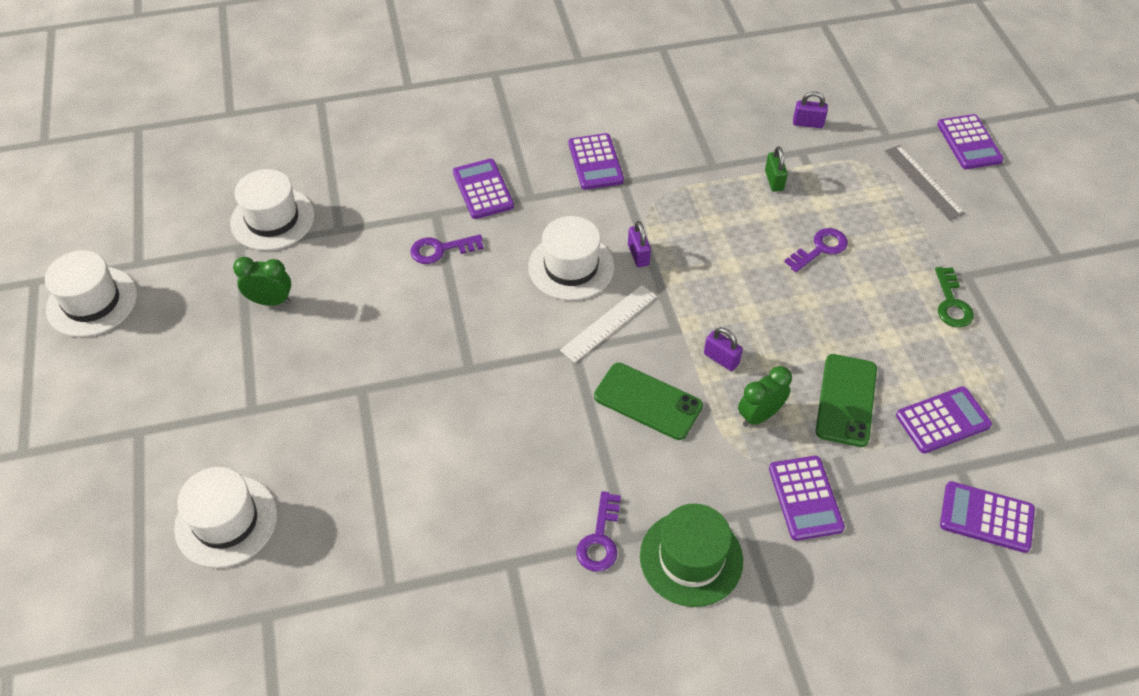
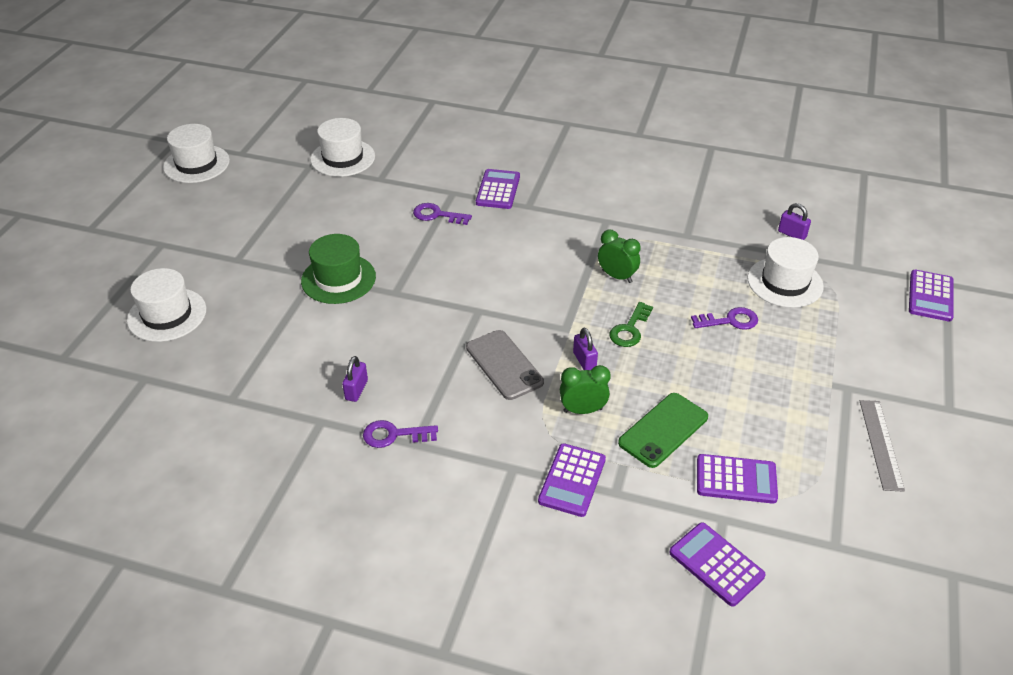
camera: 30 degrees right, 10 degrees down
green clock [233,257,291,306] -> green clock moved to [598,230,640,283]
white hat [528,216,614,300] -> white hat moved to [747,237,824,308]
white ruler [560,285,657,363] -> none
purple calculator [569,133,624,190] -> none
purple key [576,491,621,571] -> purple key turned 45 degrees clockwise [363,420,438,448]
green phone [594,363,703,440] -> grey phone [466,330,544,400]
purple padlock [628,221,651,267] -> purple padlock moved to [342,356,368,402]
green hat [640,504,743,607] -> green hat moved to [301,234,376,304]
green padlock [765,146,788,192] -> none
grey ruler [884,145,965,221] -> grey ruler moved to [860,400,905,492]
green key [935,267,974,328] -> green key moved to [610,302,653,347]

